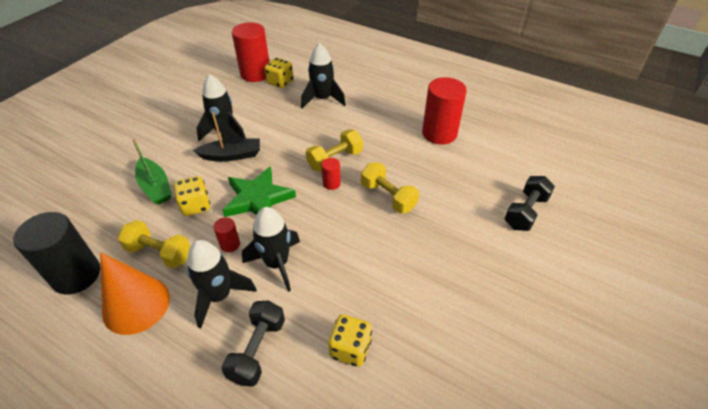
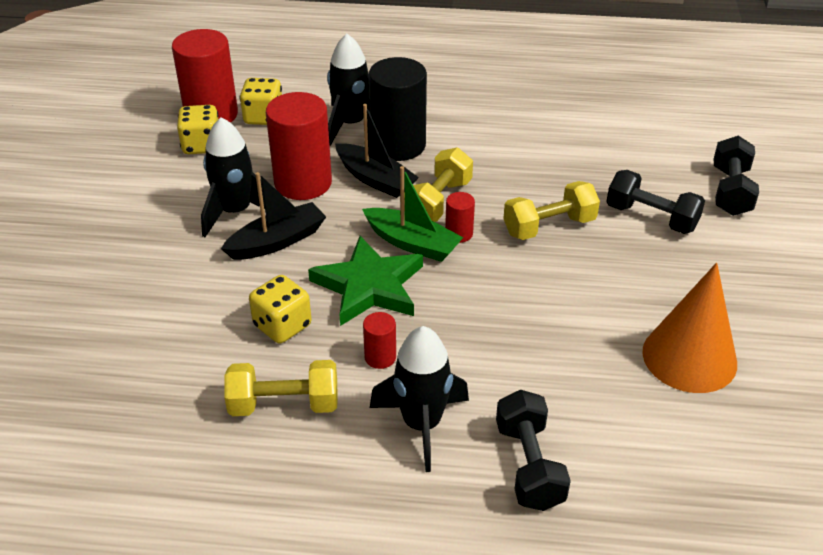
camera: 25 degrees left, 5 degrees down
black cylinder [13,212,100,295] -> black cylinder moved to [369,57,427,161]
orange cone [100,252,170,335] -> orange cone moved to [642,263,737,393]
green boat [132,138,172,205] -> green boat moved to [362,166,464,262]
black rocket [242,207,300,292] -> none
yellow dice [328,315,372,367] -> yellow dice moved to [177,105,219,154]
yellow dumbbell [361,162,419,213] -> yellow dumbbell turned 45 degrees counterclockwise [503,181,600,240]
red cylinder [422,77,467,145] -> red cylinder moved to [266,92,332,200]
none -> black boat [335,104,419,198]
none -> black dumbbell [606,170,705,234]

